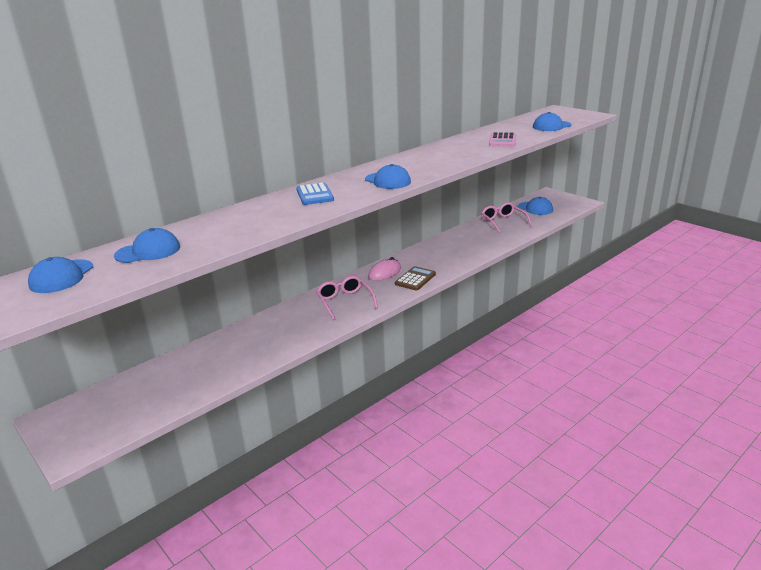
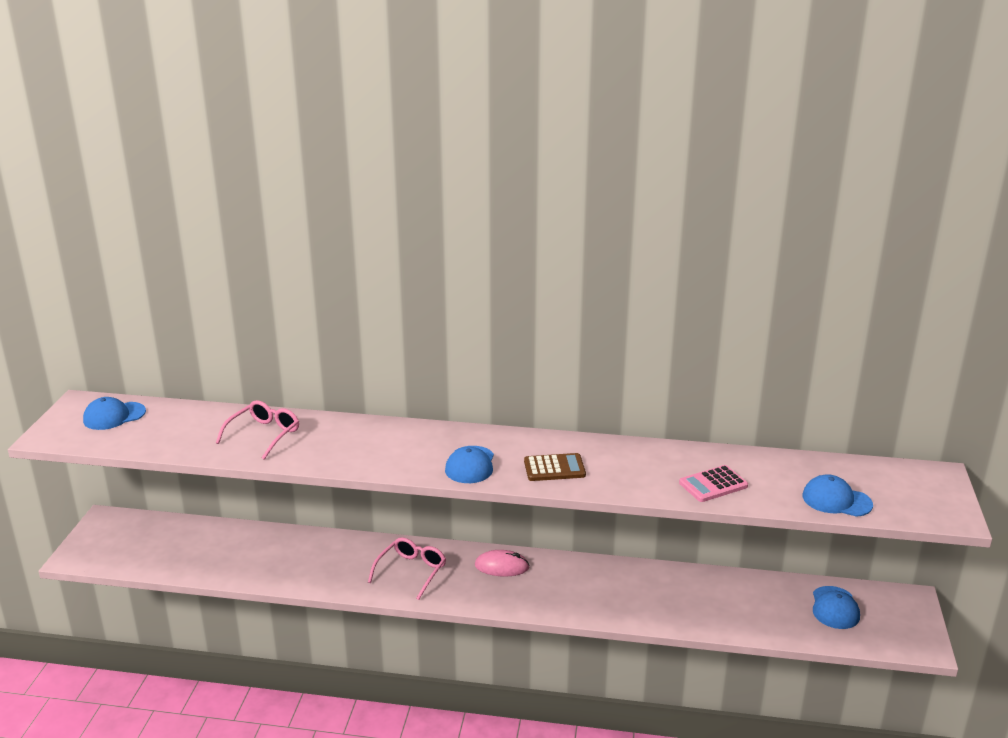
camera: 50 degrees right, 0 degrees up
blue cap [114,228,180,263] -> none
blue calculator [296,183,334,205] -> none
brown calculator [395,266,436,291] -> brown calculator moved to [524,453,586,481]
pink glasses [481,202,532,233] -> pink glasses moved to [216,400,299,460]

